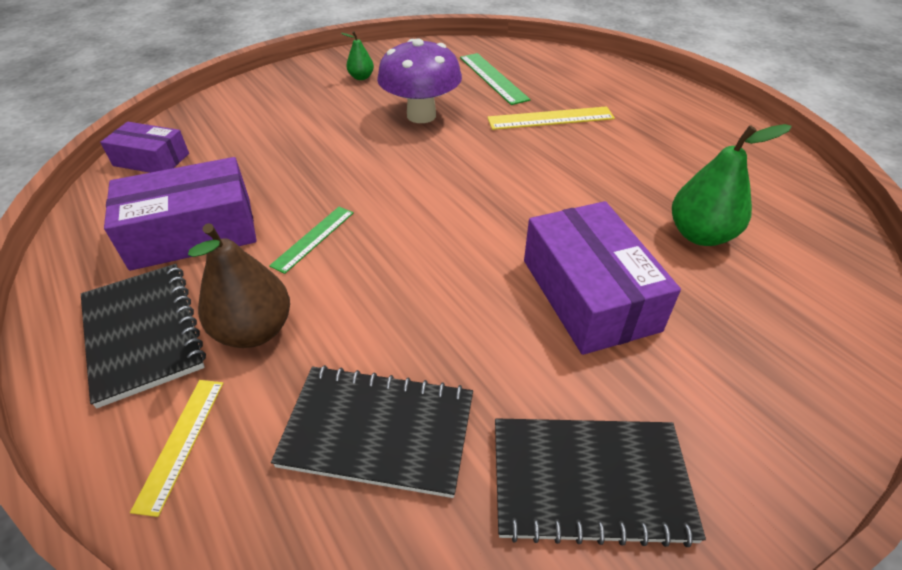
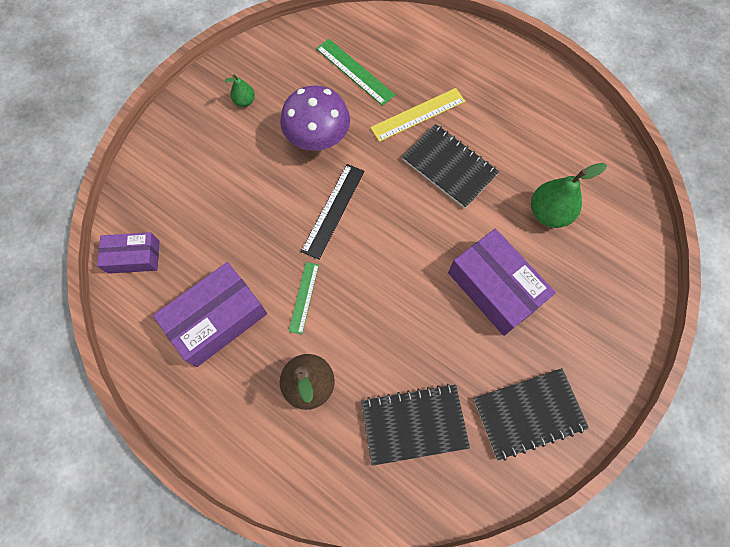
camera: 20 degrees left, 25 degrees up
black notebook [81,264,206,408] -> black notebook moved to [402,124,499,208]
yellow ruler [130,380,223,517] -> none
none -> black ruler [301,164,364,260]

